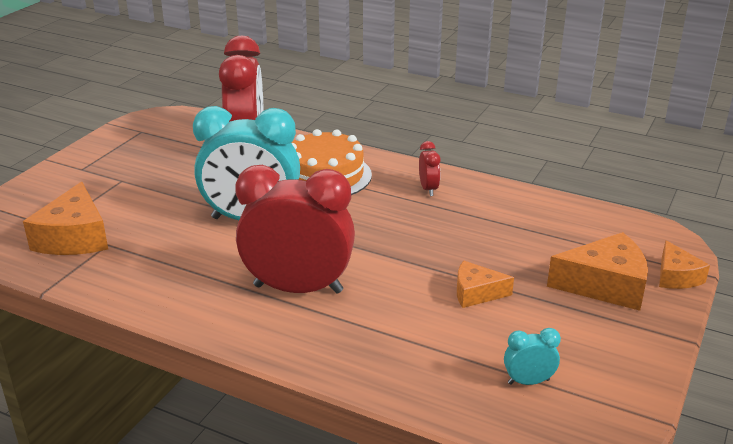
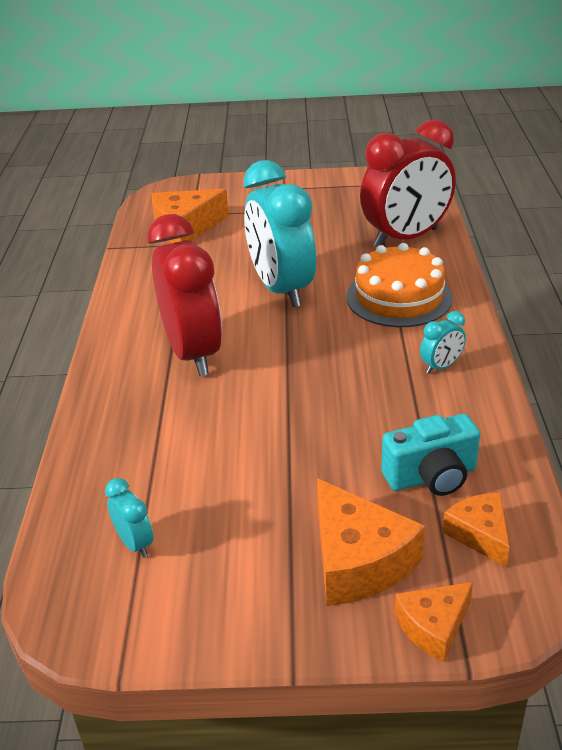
camera: 65 degrees right, 5 degrees up
red clock [419,141,441,196] -> turquoise clock [420,311,466,374]
orange cheese [457,261,514,308] -> orange cheese moved to [442,493,510,567]
none -> turquoise camera [381,414,480,496]

